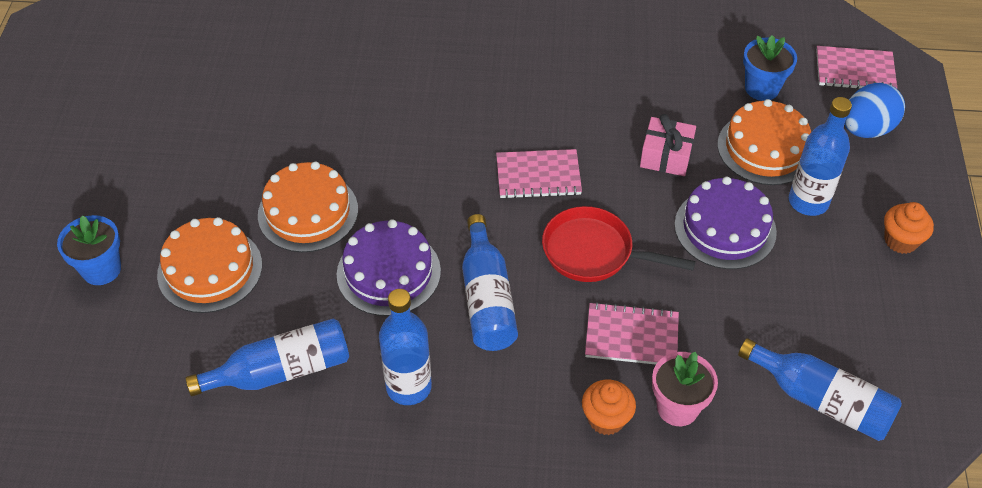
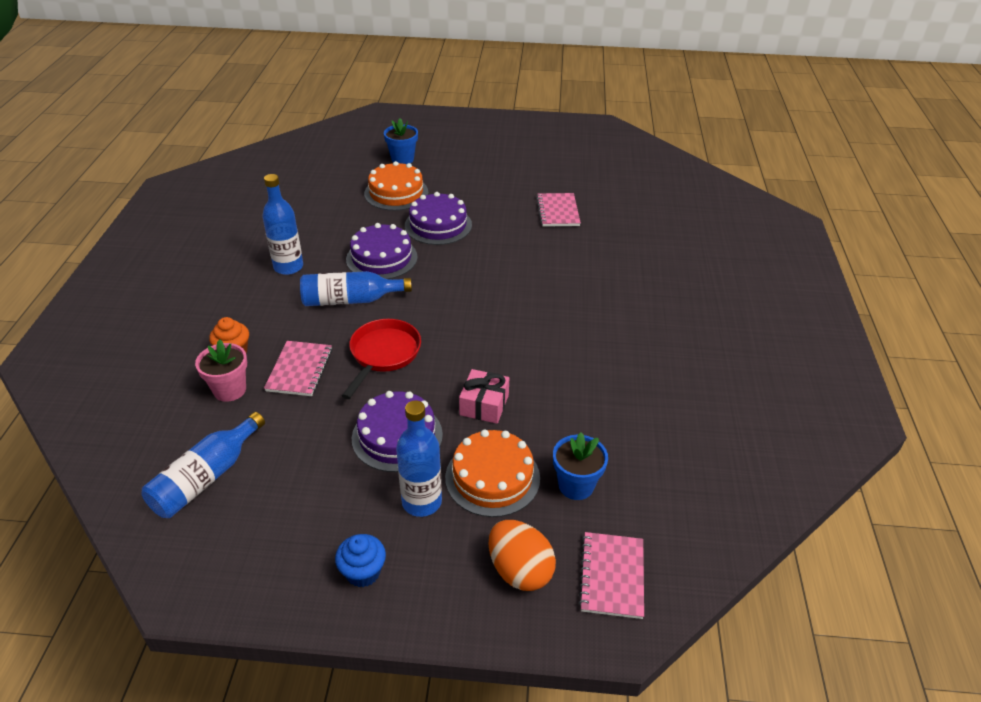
camera: 90 degrees right, 10 degrees down
blue bottle [186,318,349,396] -> none
orange cake [258,162,358,252] -> purple cake [405,192,472,245]
pink notebook [496,149,582,199] -> pink notebook moved to [536,193,581,227]
blue egg [845,83,905,138] -> orange egg [488,520,556,591]
orange cupcake [884,202,934,254] -> blue cupcake [335,534,386,587]

